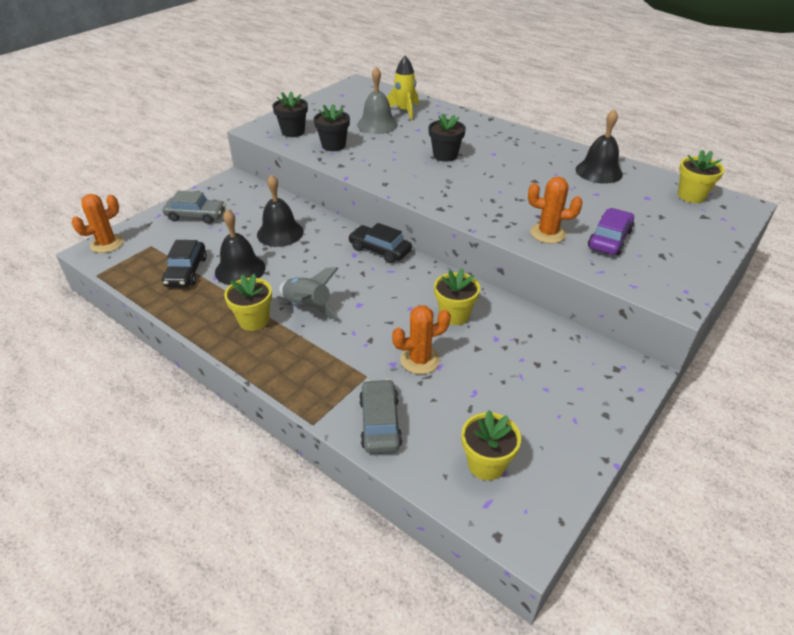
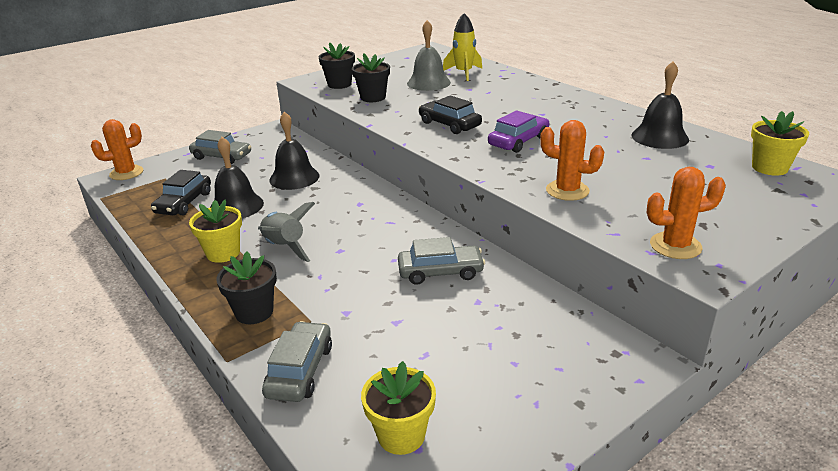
camera: 15 degrees right, 10 degrees down
black car [348,223,412,263] -> black car moved to [419,95,482,134]
orange cactus [392,305,451,374] -> orange cactus moved to [647,167,726,259]
black flower pot [428,114,466,162] -> black flower pot moved to [216,251,277,324]
yellow flower pot [434,268,480,325] -> grey car [398,237,485,285]
purple car [588,208,634,255] -> purple car moved to [488,110,549,153]

